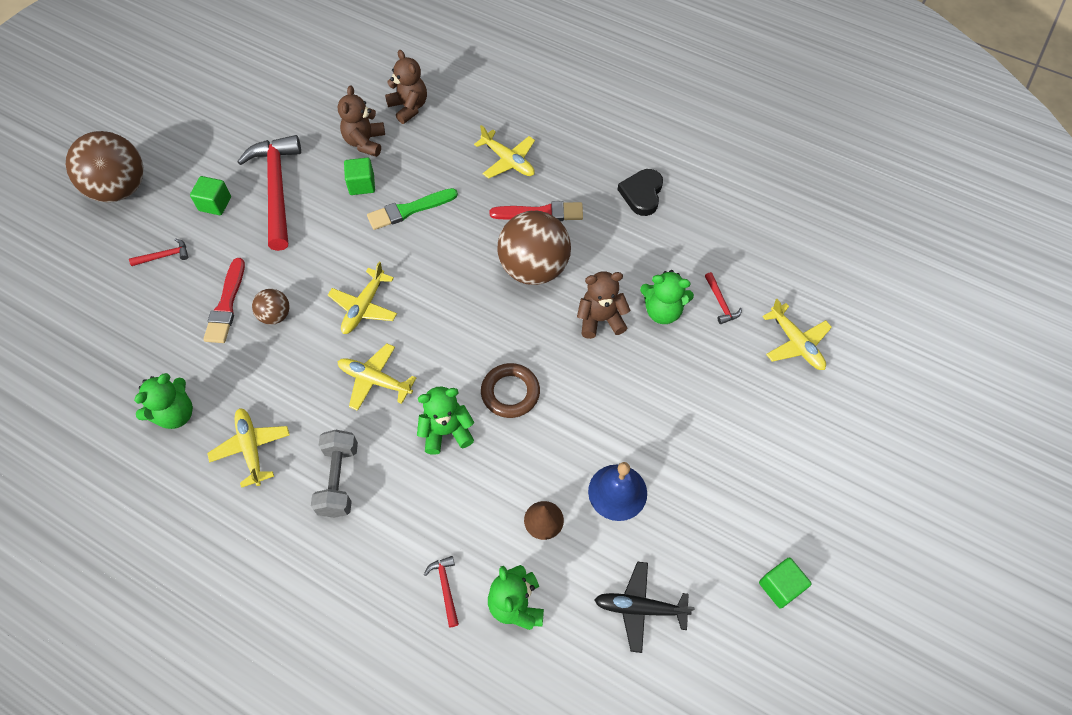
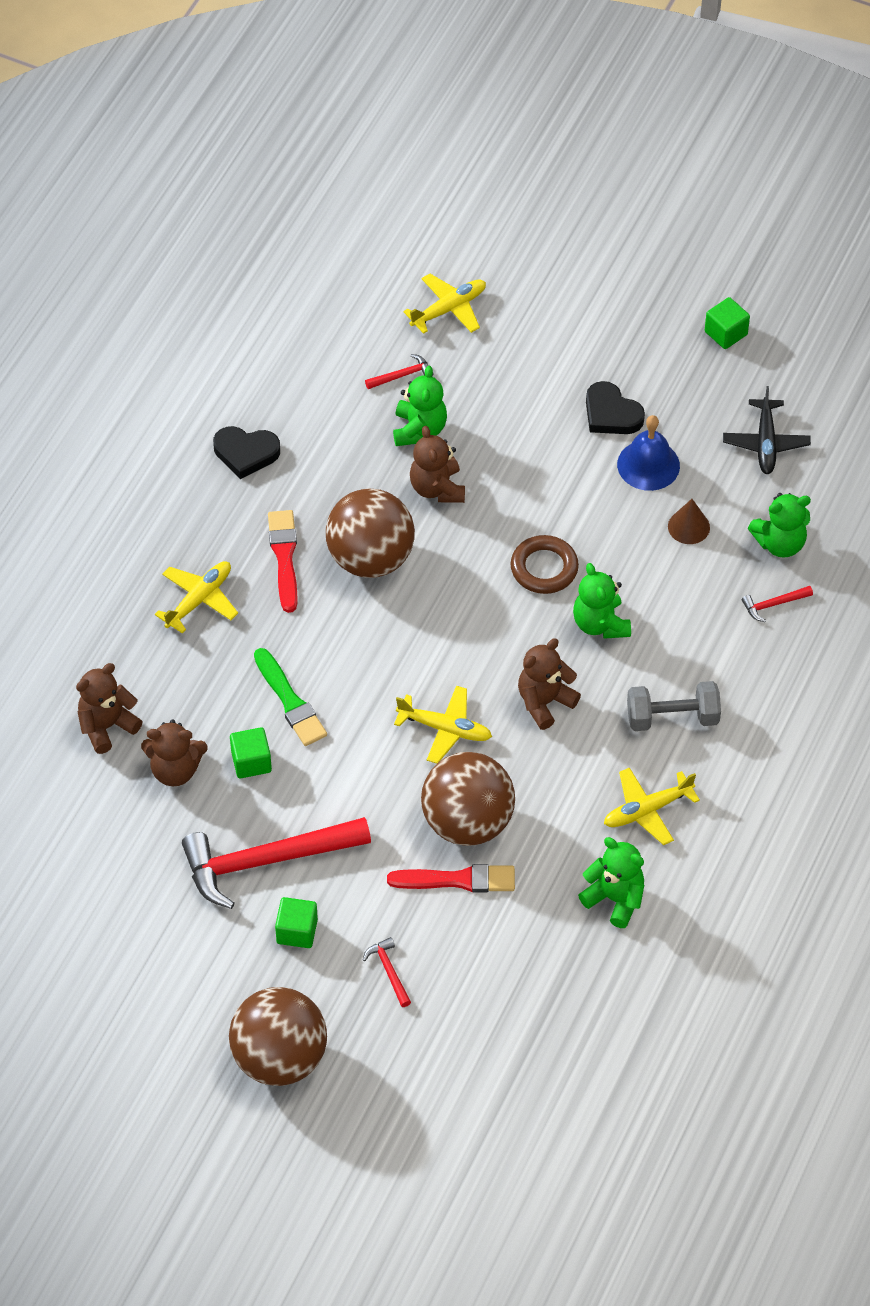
camera: 95 degrees left, 5 degrees down
brown ball [252,289,289,325] -> brown ball [421,752,515,846], size x2.07
yellow plane [337,343,416,411] -> brown teddy bear [518,639,581,730]
none -> black heart [586,381,645,434]

